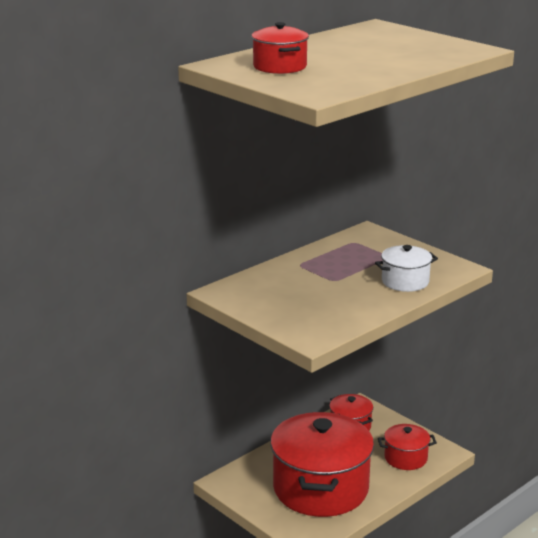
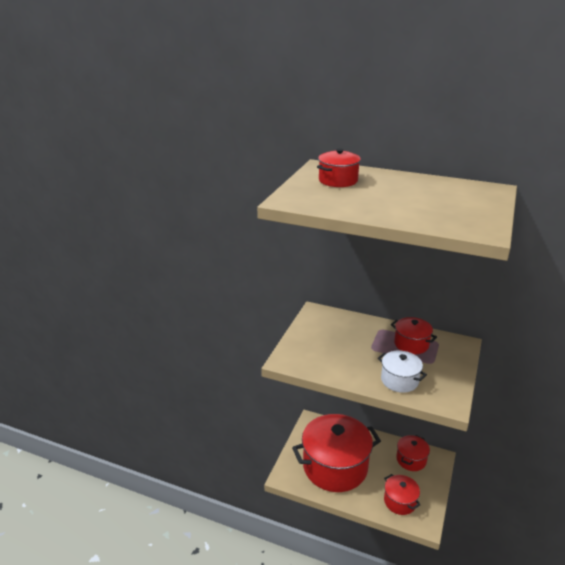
camera: 65 degrees right, 5 degrees up
none -> red pot [391,317,437,354]

